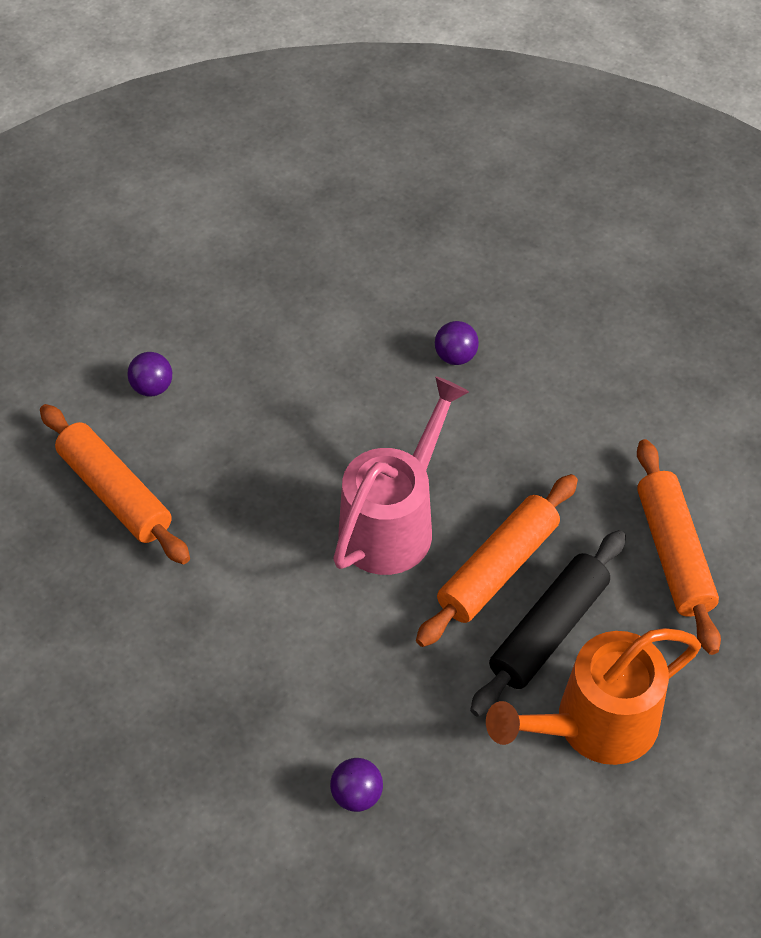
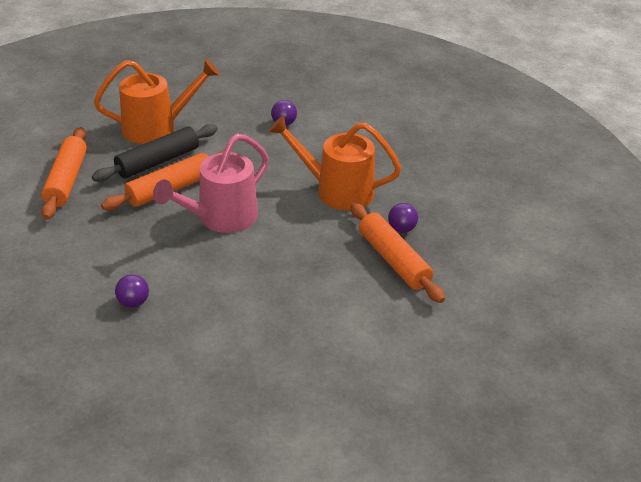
camera: 170 degrees left, 15 degrees down
purple ball [128,352,172,397] -> purple ball moved to [388,203,418,233]
none -> orange watering can [268,115,402,210]

